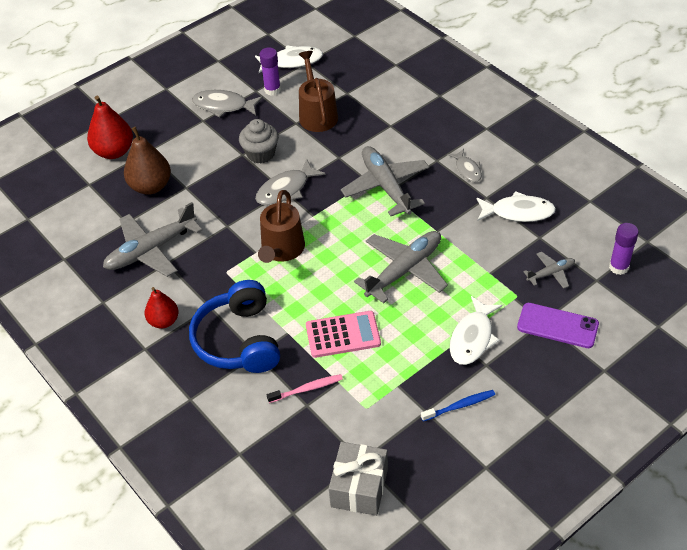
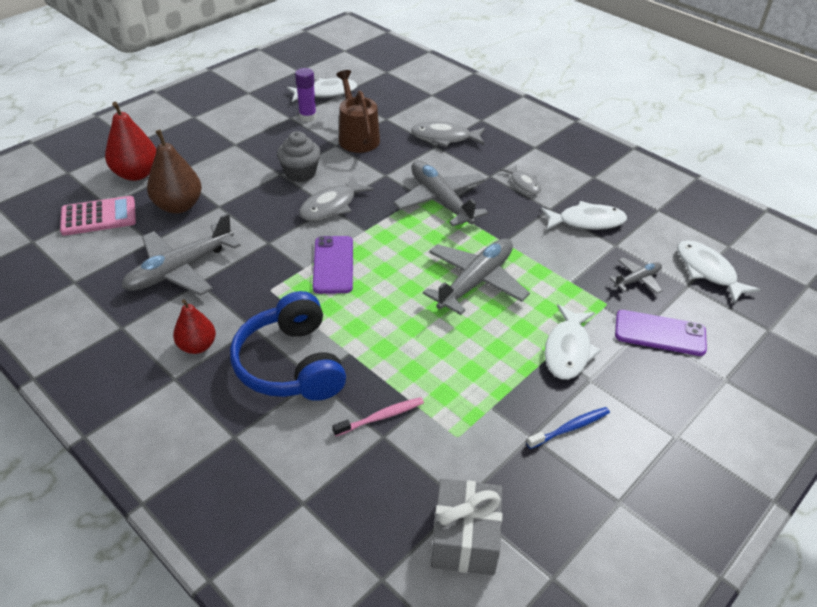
camera: 10 degrees left, 5 degrees down
grey fish [192,90,263,118] -> grey fish moved to [411,121,485,147]
brown watering can [258,190,305,263] -> purple phone [313,236,353,294]
pink calculator [306,311,381,358] -> pink calculator moved to [60,196,136,236]
purple glue stick [609,223,639,275] -> white fish [677,240,760,303]

